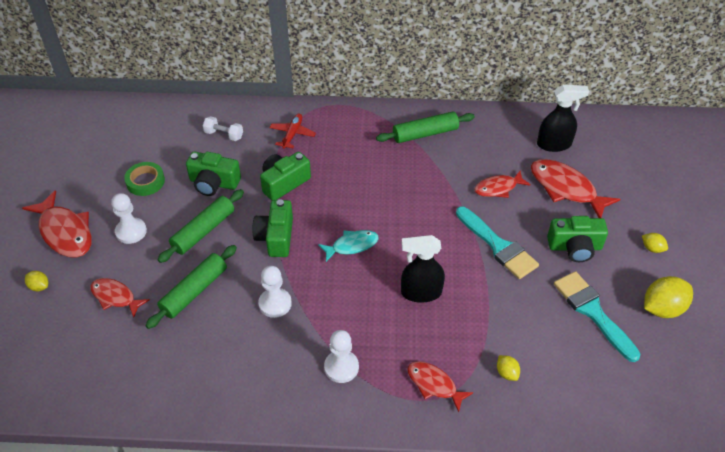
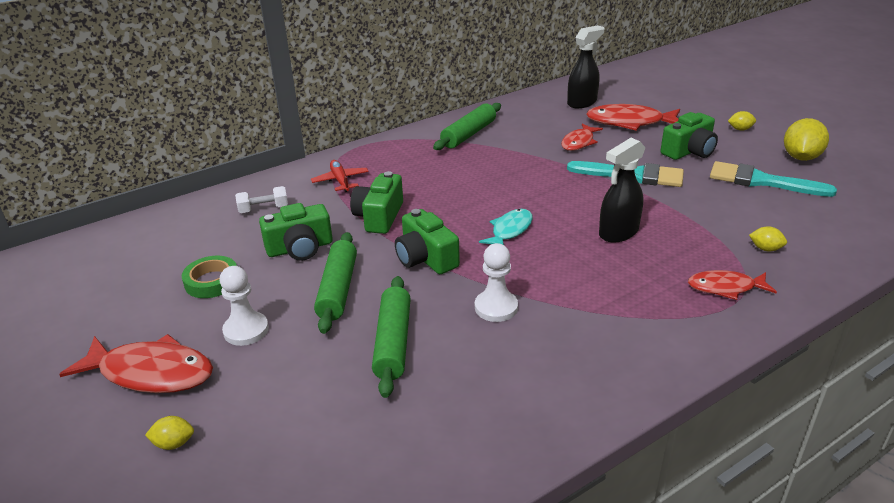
camera: 35 degrees left, 15 degrees down
red fish [90,278,150,317] -> none
white pawn [324,330,359,383] -> none

